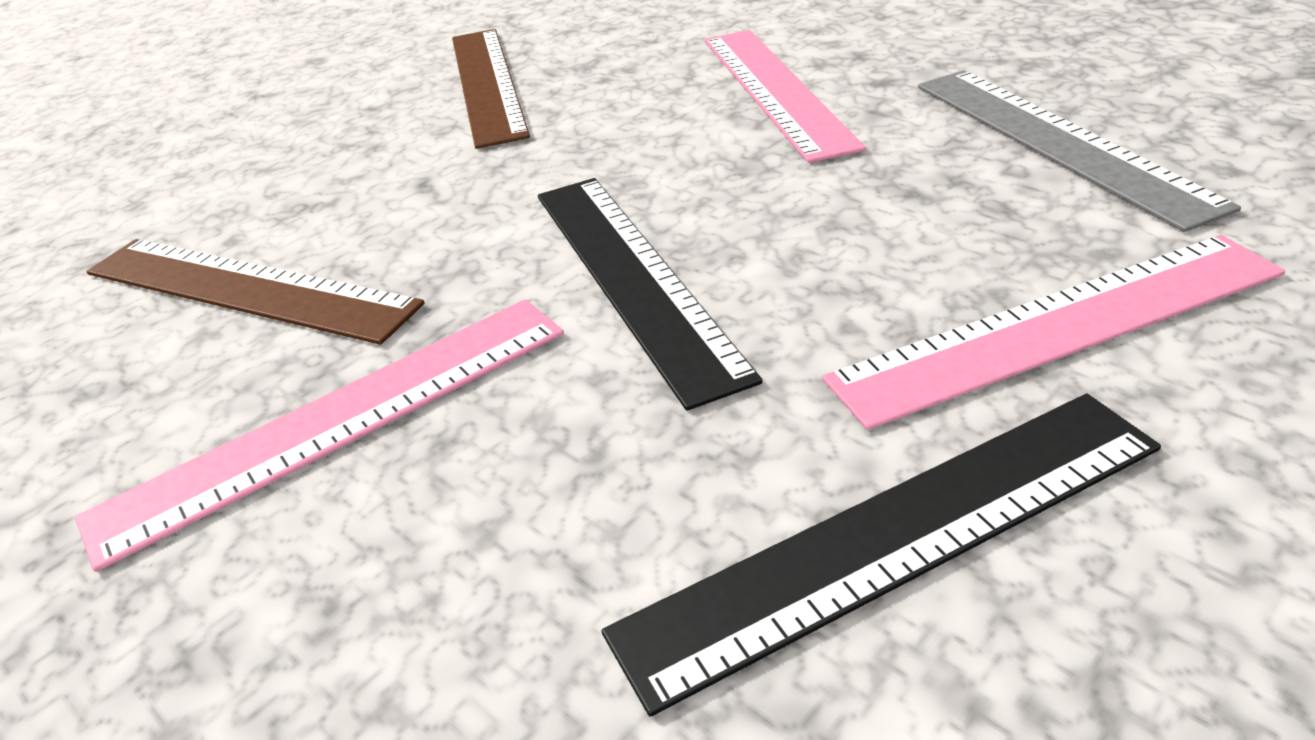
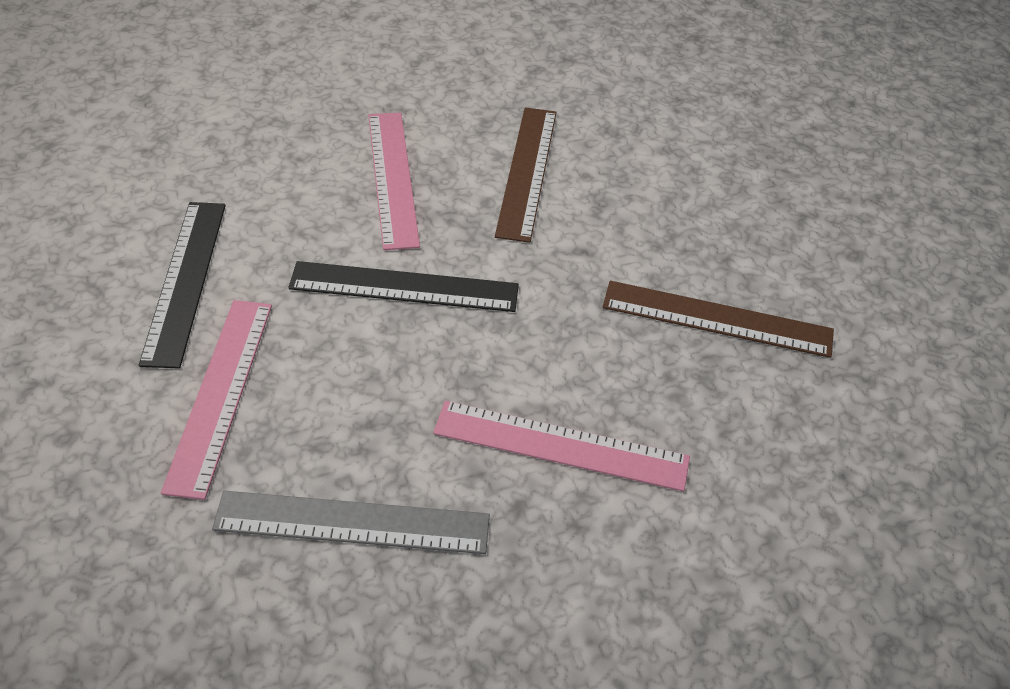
camera: 110 degrees right, 10 degrees up
brown ruler [86,239,425,345] -> brown ruler turned 45 degrees counterclockwise [495,107,557,243]

